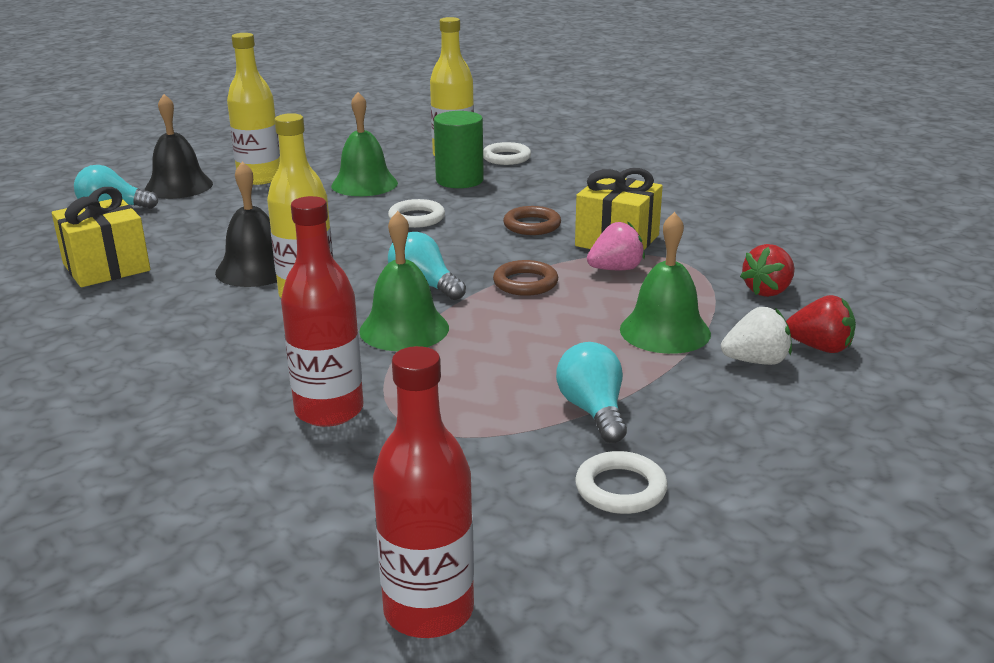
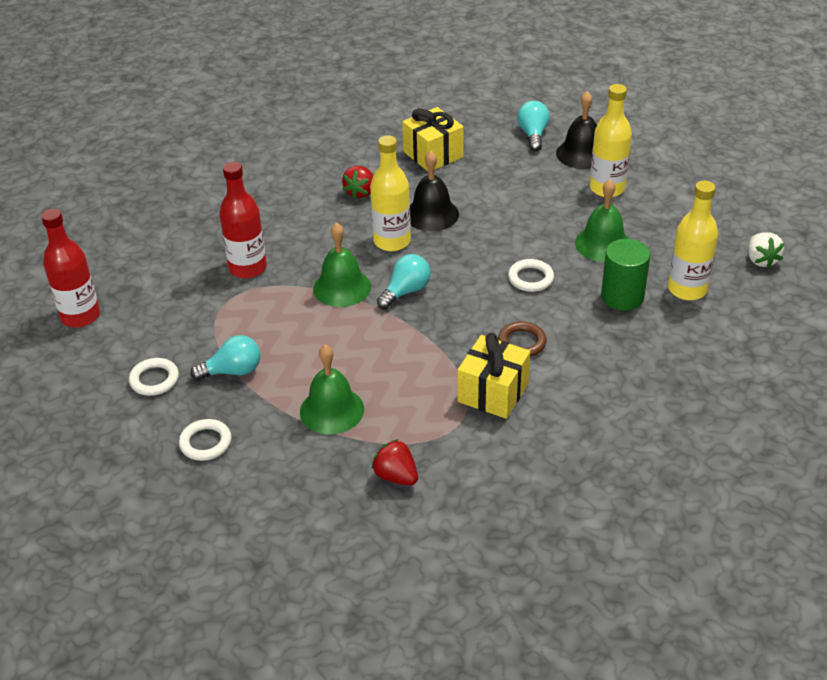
camera: 90 degrees right, 15 degrees up
white ring [483,142,531,165] -> white ring moved to [179,419,231,461]
brown ring [493,260,558,296] -> none
pink strawberry [587,222,645,270] -> none
white strawberry [721,307,792,365] -> white strawberry moved to [748,232,784,268]
red strawberry [786,295,856,353] -> red strawberry moved to [342,166,373,199]

